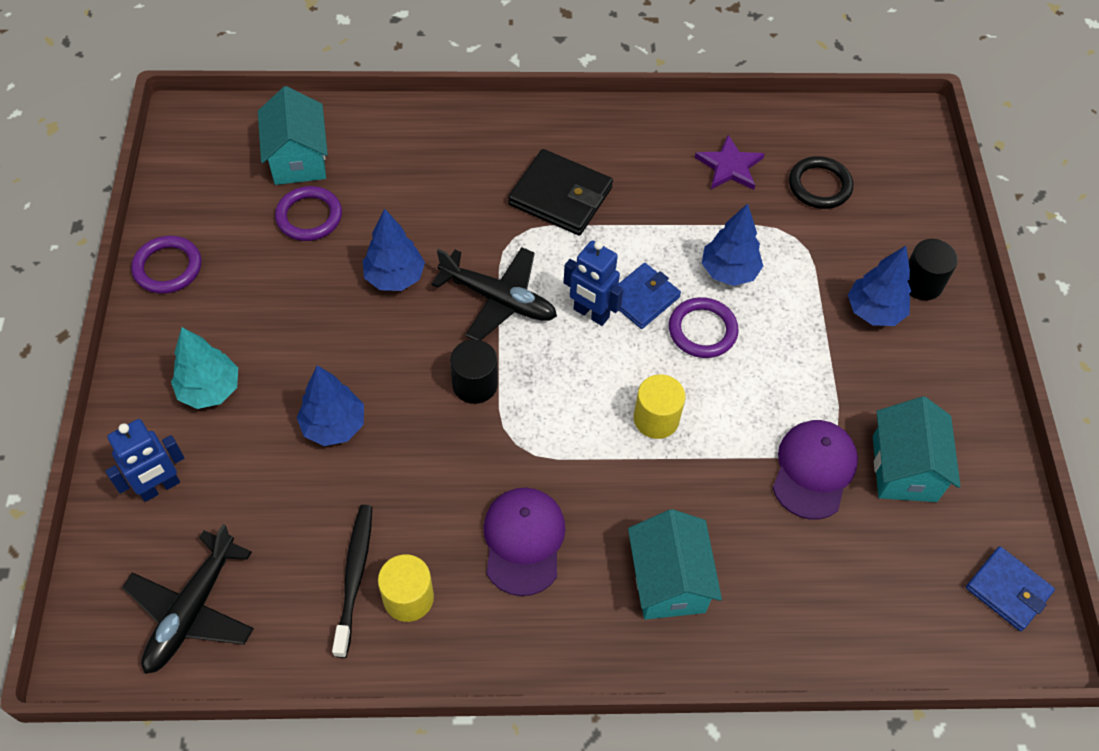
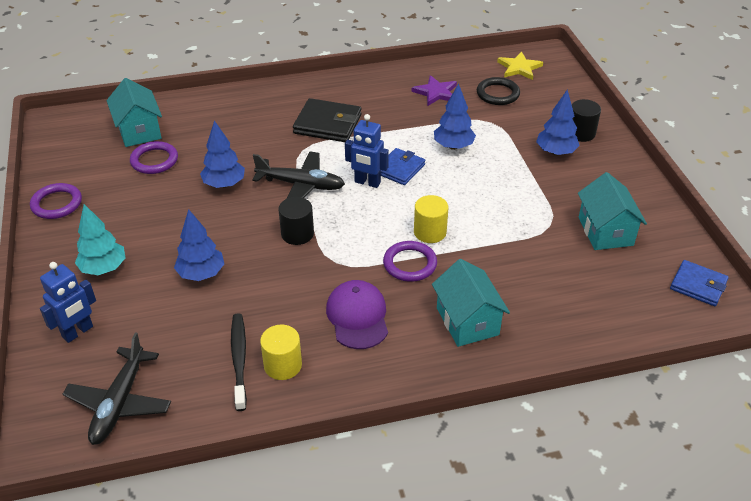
camera: 10 degrees left, 15 degrees down
purple ring [669,297,739,358] -> purple ring moved to [383,241,437,282]
purple cap [773,420,858,520] -> none
none -> yellow star [497,51,543,80]

